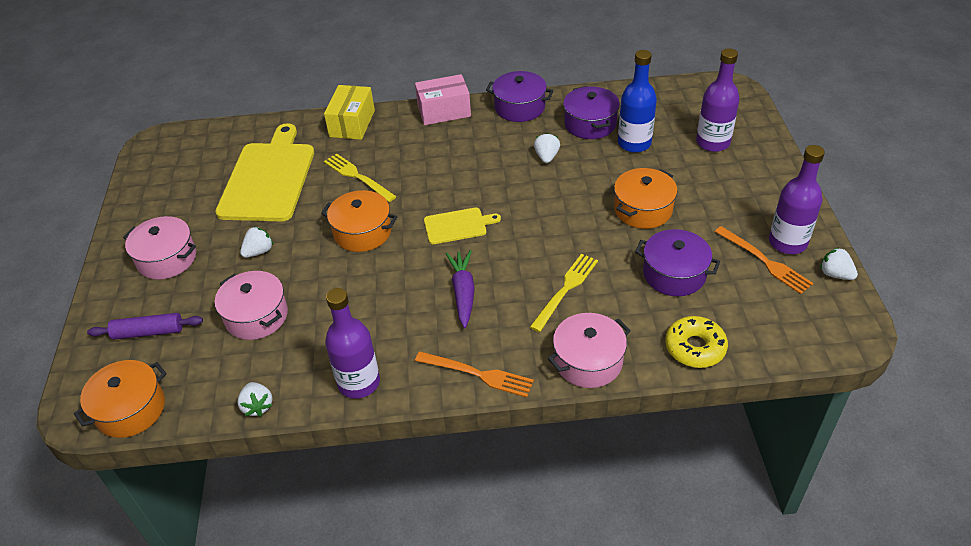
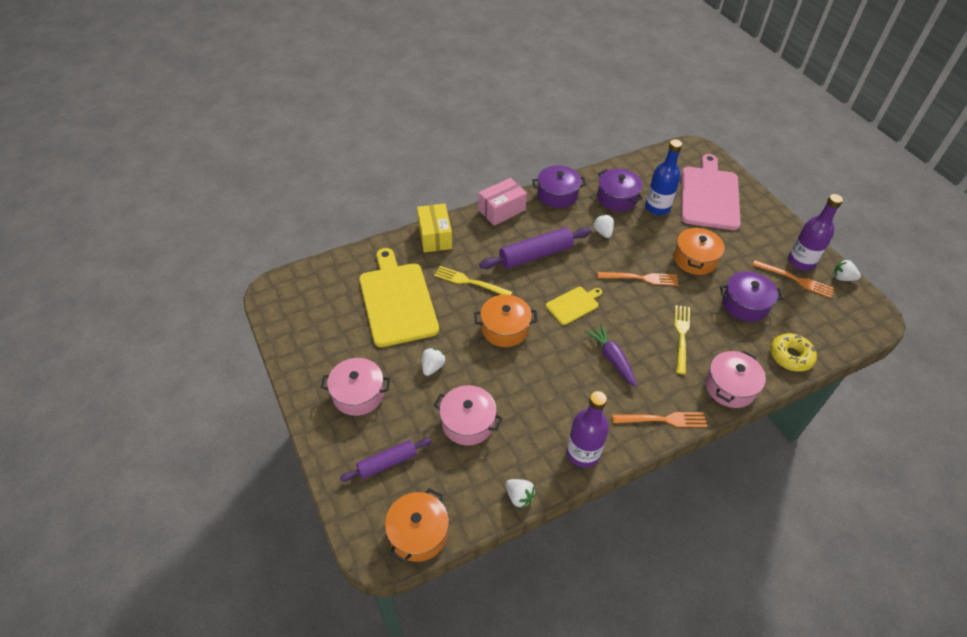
camera: 25 degrees left, 5 degrees up
purple bottle [696,48,740,152] -> pink cutting board [681,154,741,230]
none -> purple rolling pin [479,227,591,269]
none -> orange fork [597,272,678,286]

